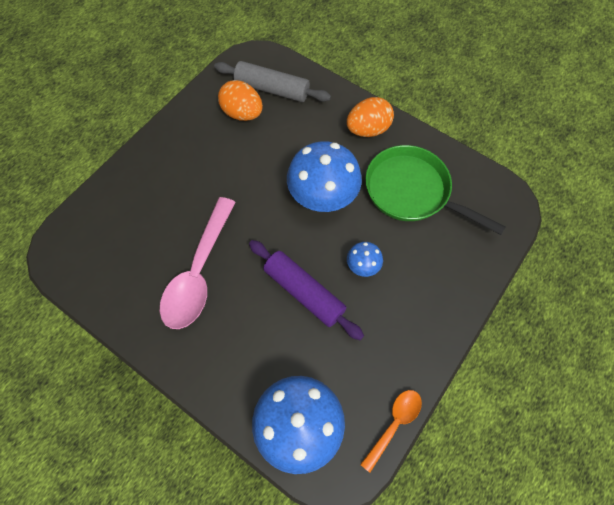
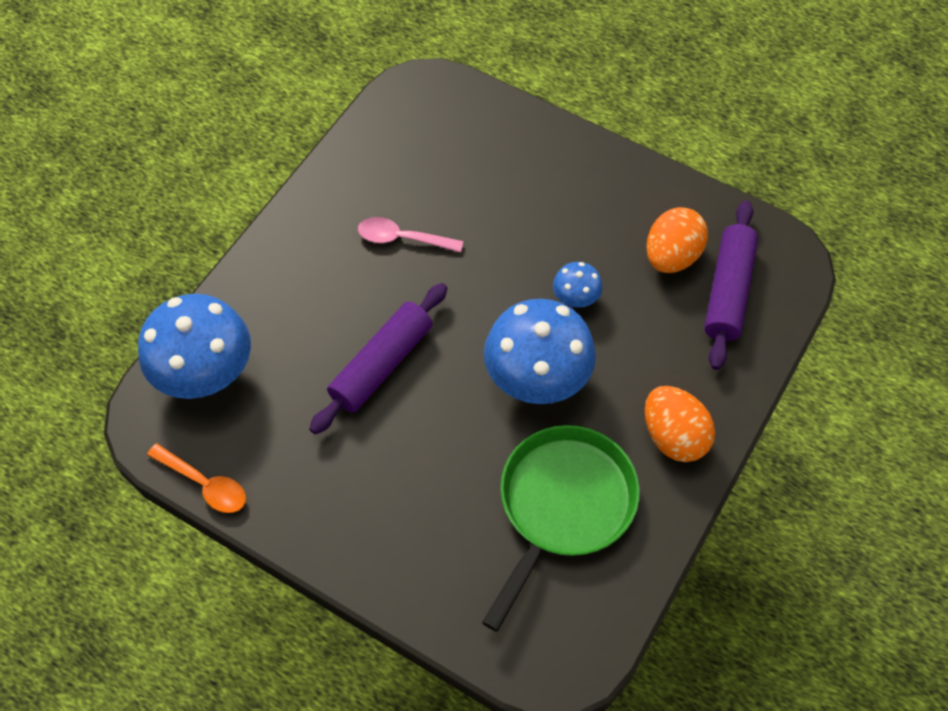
camera: 85 degrees right, 5 degrees down
pink spoon [160,197,236,329] -> pink spoon [358,217,464,253], size x0.54
grey rolling pin [214,61,331,102] -> purple rolling pin [704,200,758,370]
blue mushroom [347,242,383,277] -> blue mushroom moved to [553,262,603,308]

